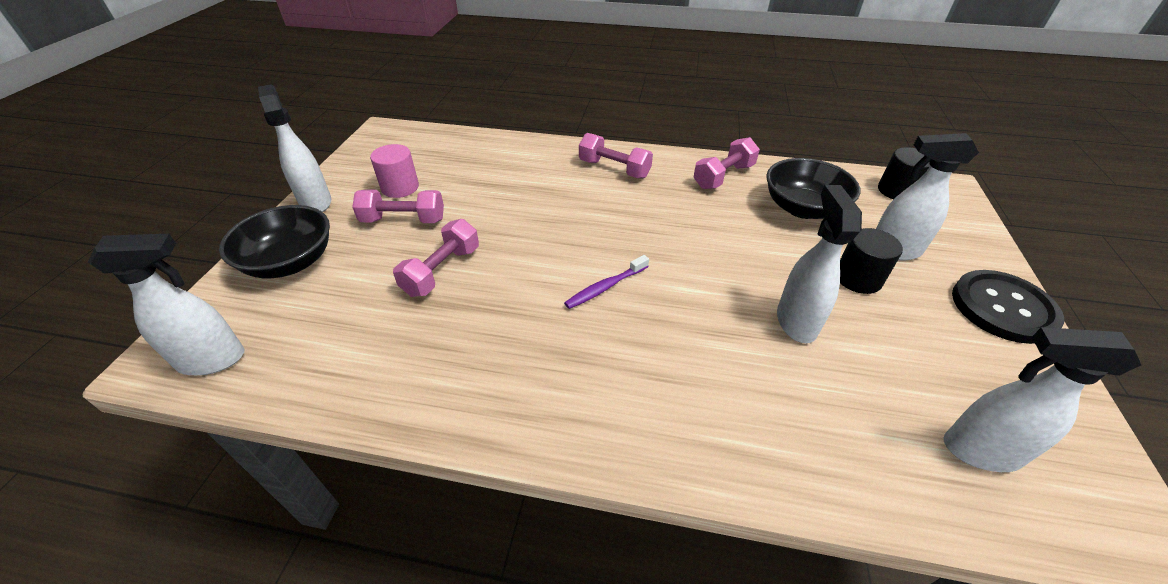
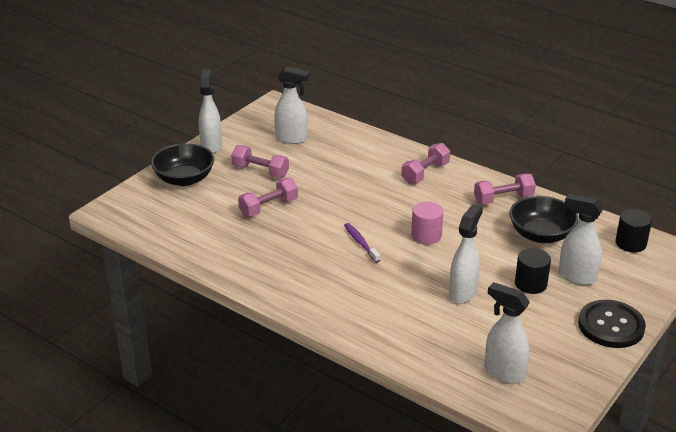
camera: 25 degrees right, 10 degrees down
white spray bottle [88,234,244,375] -> white spray bottle moved to [274,66,310,144]
pink cylinder [370,144,419,198] -> pink cylinder moved to [411,201,443,244]
purple toothbrush [564,255,649,309] -> purple toothbrush turned 75 degrees clockwise [344,223,380,263]
pink dumbbell [579,133,653,179] -> pink dumbbell turned 75 degrees clockwise [401,143,450,184]

